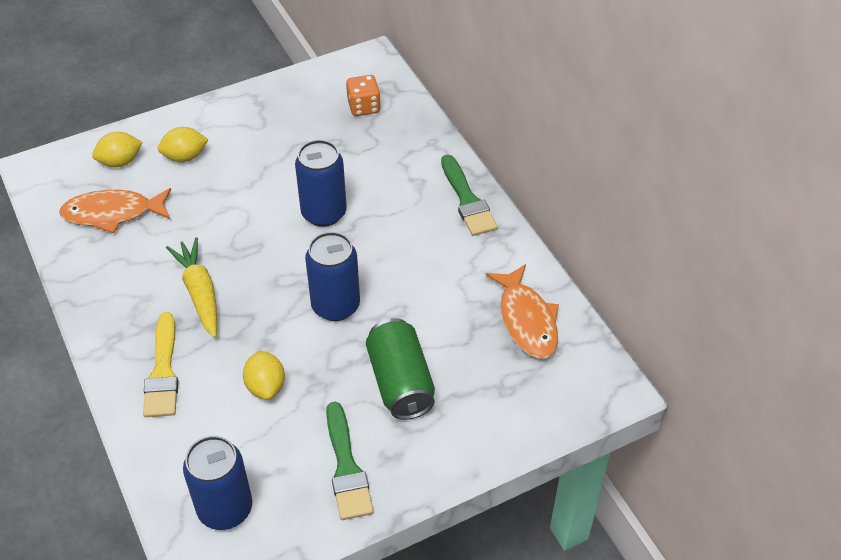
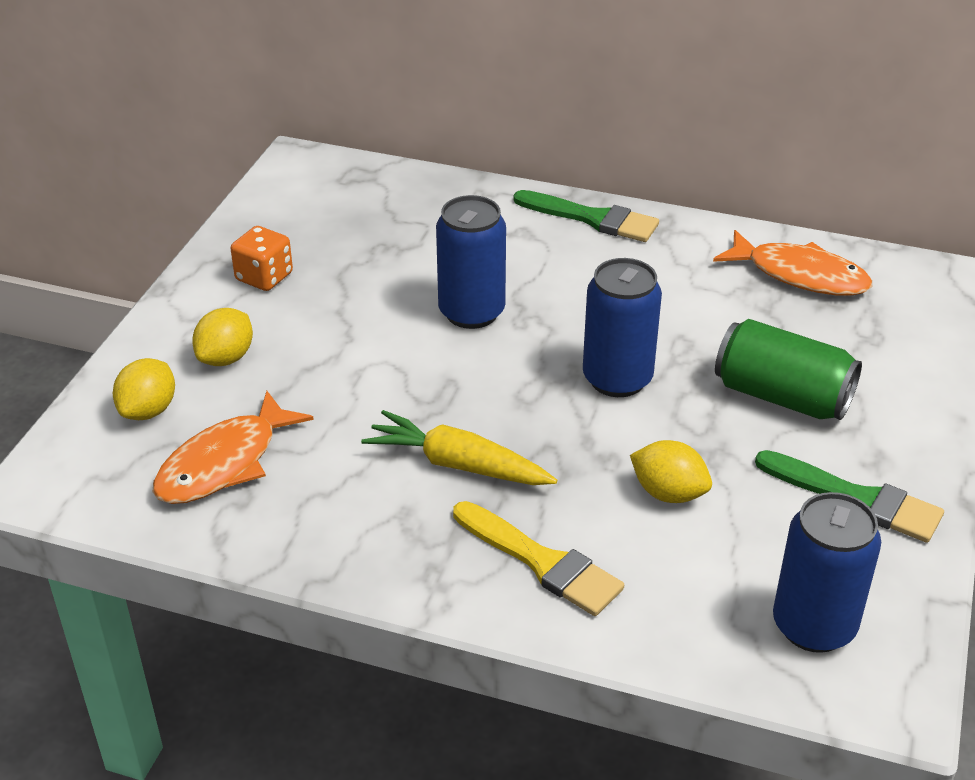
camera: 45 degrees left, 10 degrees down
orange dice [346,75,381,116] -> orange dice moved to [231,226,293,291]

